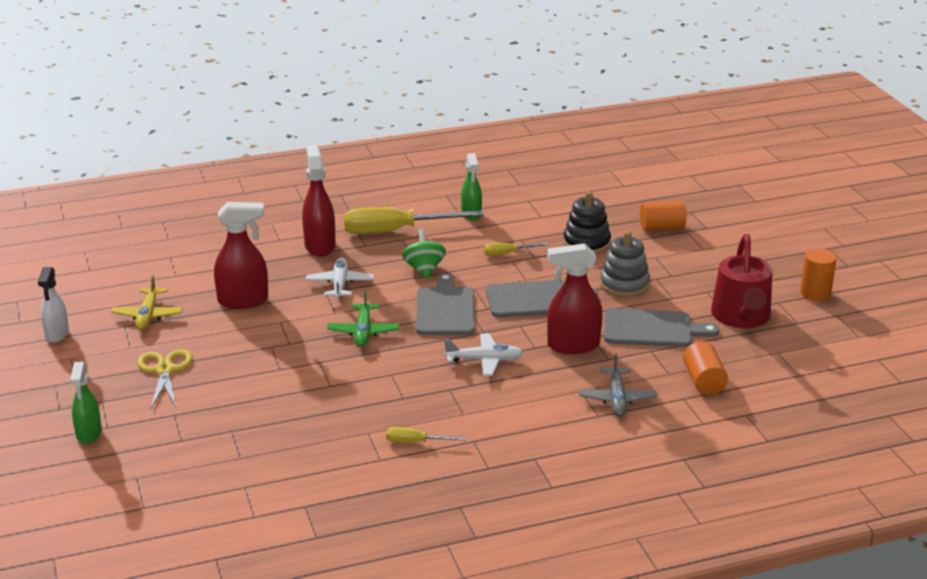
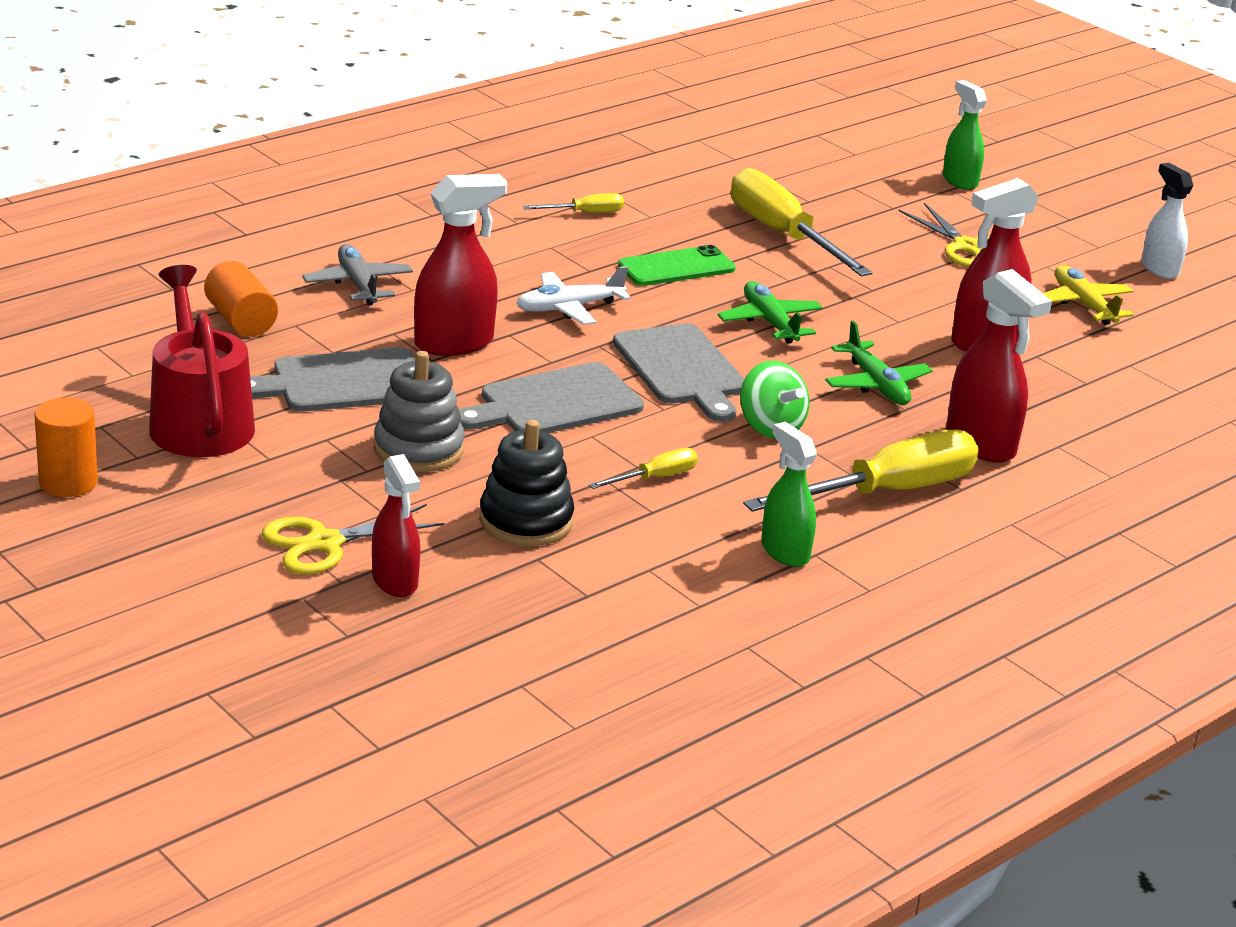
camera: 155 degrees right, 0 degrees up
white plane [306,258,374,299] -> green plane [825,321,933,405]
orange cylinder [640,200,687,231] -> red spray bottle [372,454,420,597]
none -> yellow scissors [262,504,445,575]
none -> green phone [618,245,736,286]
none -> yellow screwdriver [731,168,873,276]

